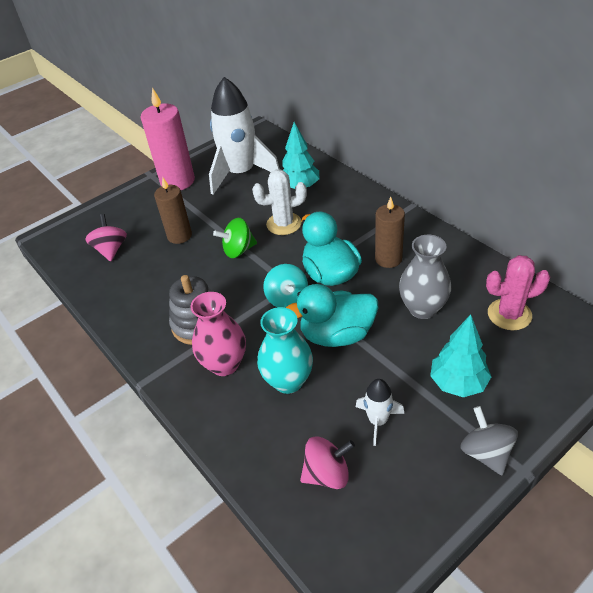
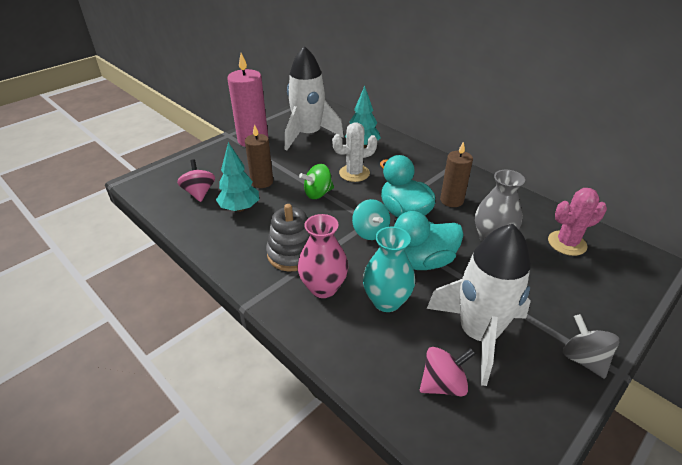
camera: 10 degrees left, 5 degrees down
white rocket [356,379,404,446] -> white rocket [427,224,531,386], size x2.21
turquoise tree [430,314,491,397] -> turquoise tree moved to [216,142,259,212]

